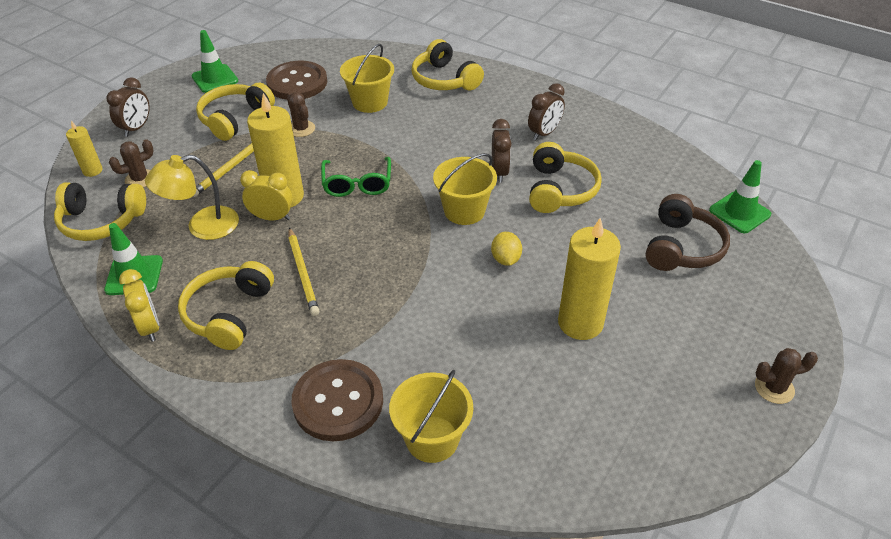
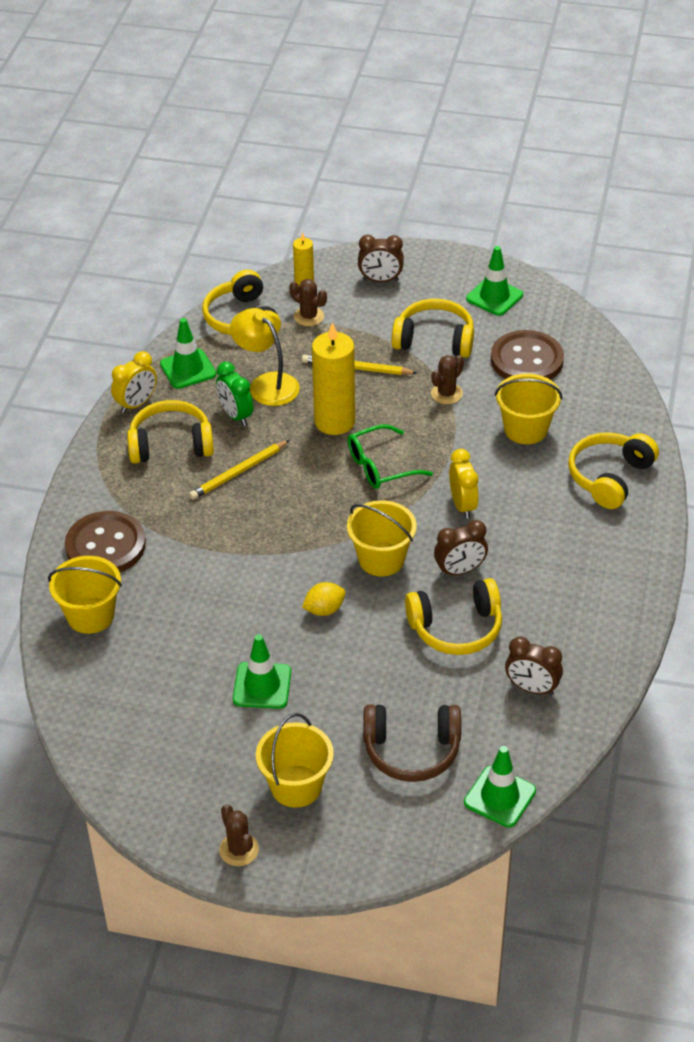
camera: 70 degrees right, 0 degrees up
yellow clock [240,170,293,220] -> yellow clock moved to [449,449,479,519]
brown clock [528,83,565,140] -> brown clock moved to [505,636,563,696]
yellow candle [558,218,621,340] -> green traffic cone [233,634,291,709]
none -> green clock [216,362,253,426]
none -> yellow bucket [256,713,334,808]

